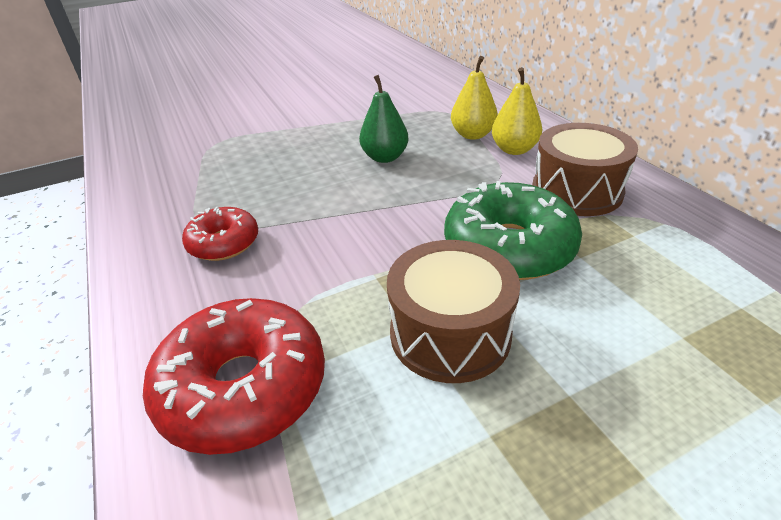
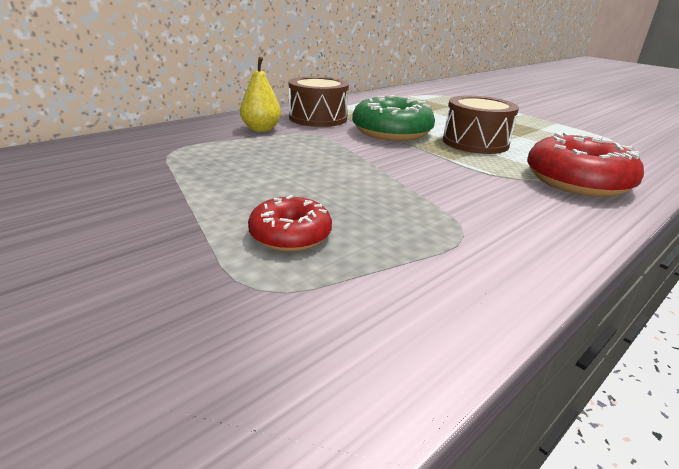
camera: 110 degrees left, 10 degrees down
red donut [182,207,258,261] -> red donut moved to [248,195,332,252]
green pear [359,75,408,163] -> none
yellow pear [451,56,498,140] -> none

